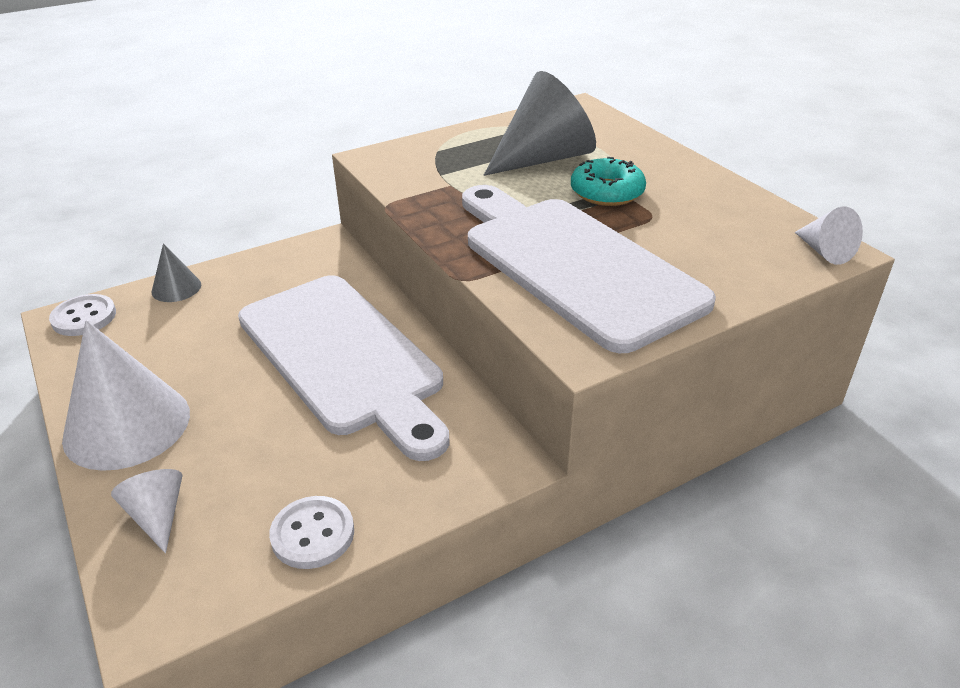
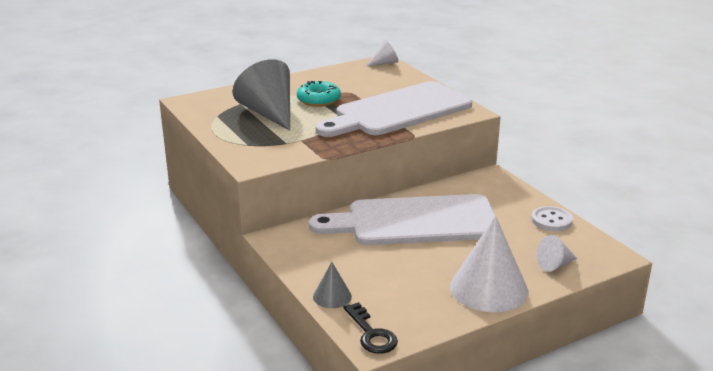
camera: 90 degrees left, 10 degrees down
white button [49,294,116,336] -> black key [343,302,398,354]
white cutting board [238,275,449,461] -> white cutting board turned 150 degrees counterclockwise [309,194,501,245]

